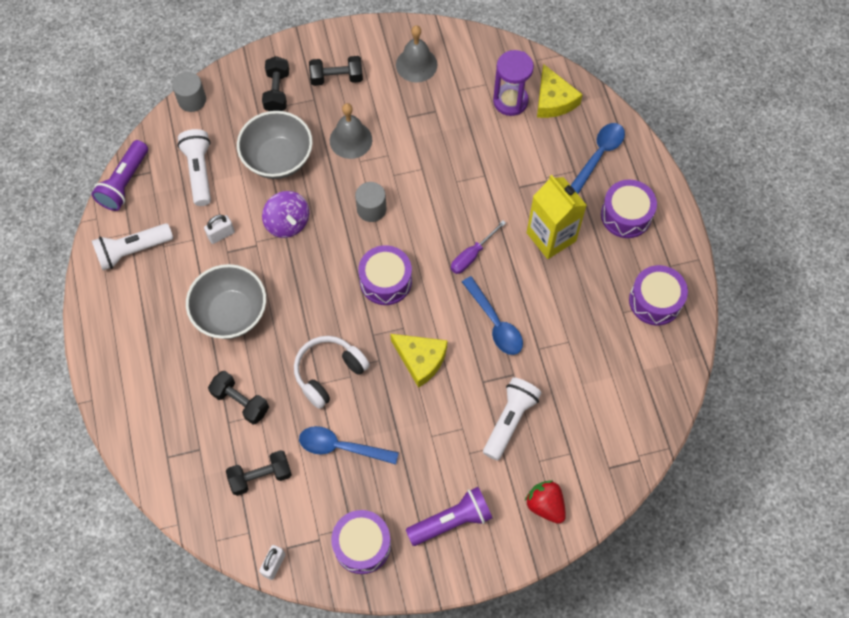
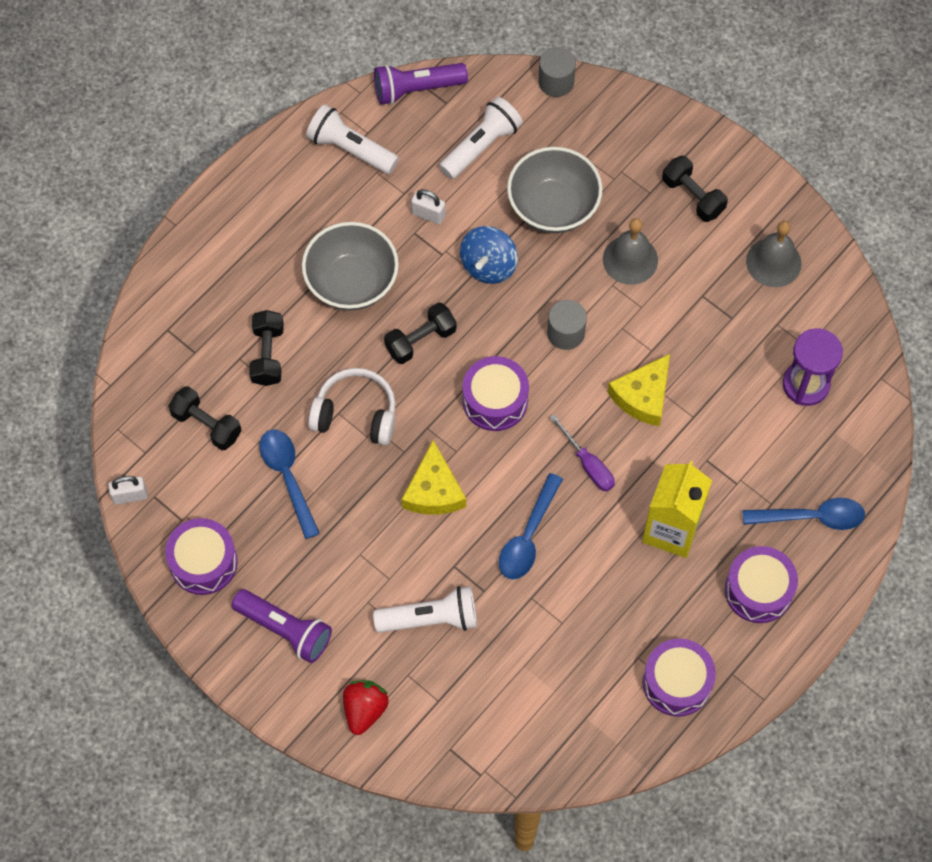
camera: 55 degrees right, 0 degrees up
black dumbbell [262,56,289,111] -> black dumbbell moved to [384,302,457,364]
purple spinning top [262,191,309,238] -> blue spinning top [460,226,518,284]
purple screwdriver [451,221,506,274] -> purple screwdriver turned 135 degrees counterclockwise [550,414,615,492]
yellow cheese [537,64,583,118] -> yellow cheese moved to [607,354,670,426]

